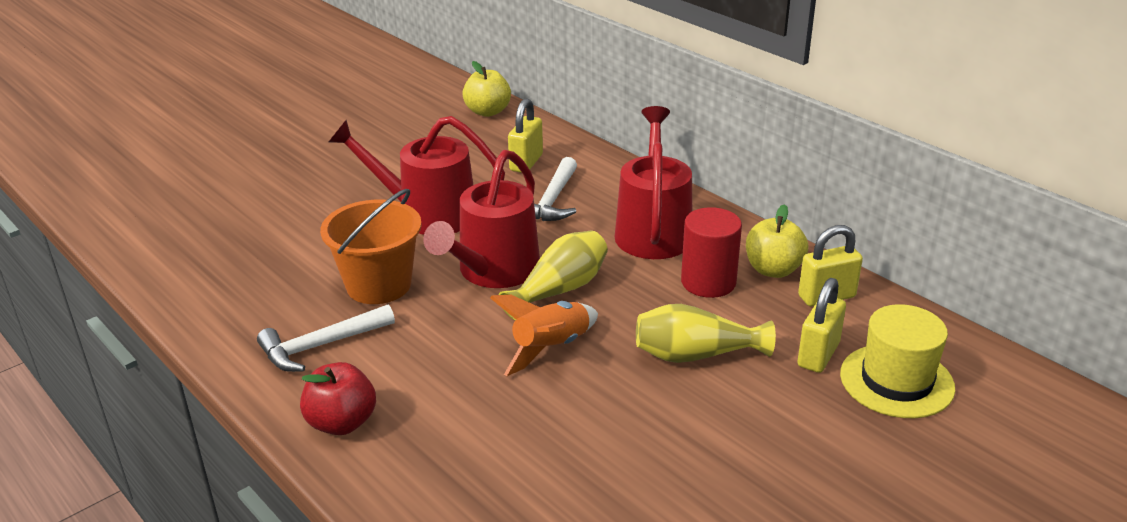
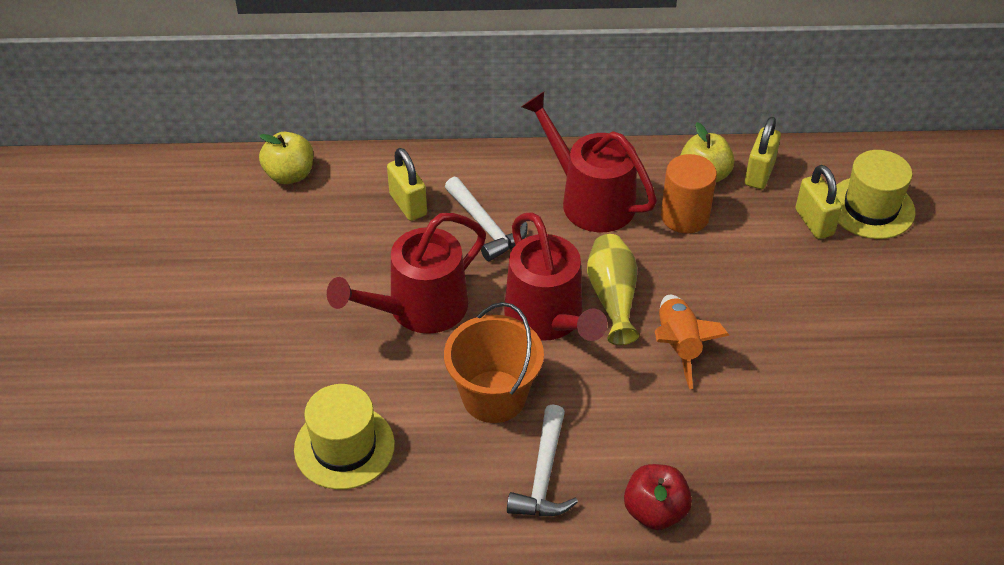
camera: 50 degrees left, 15 degrees up
yellow vase [636,304,776,363] -> none
red cylinder [681,207,742,298] -> orange cylinder [661,154,717,234]
none -> yellow hat [294,384,395,490]

